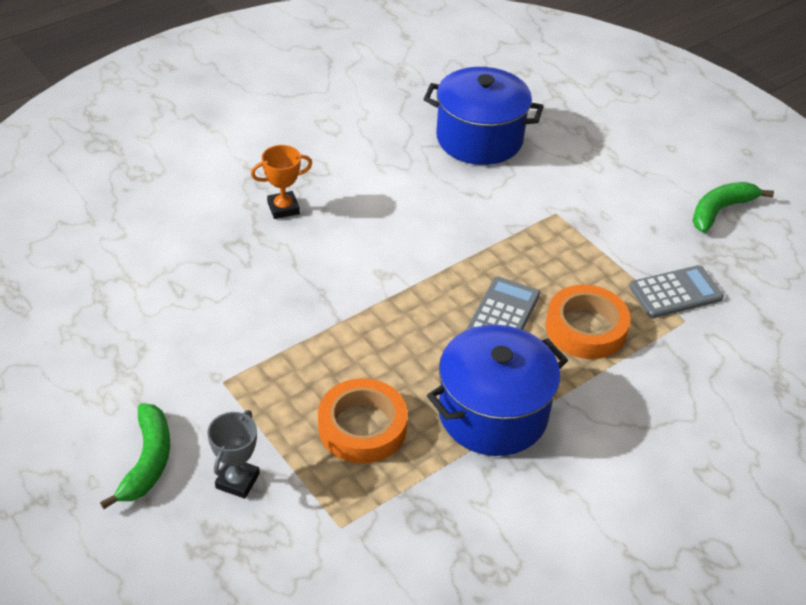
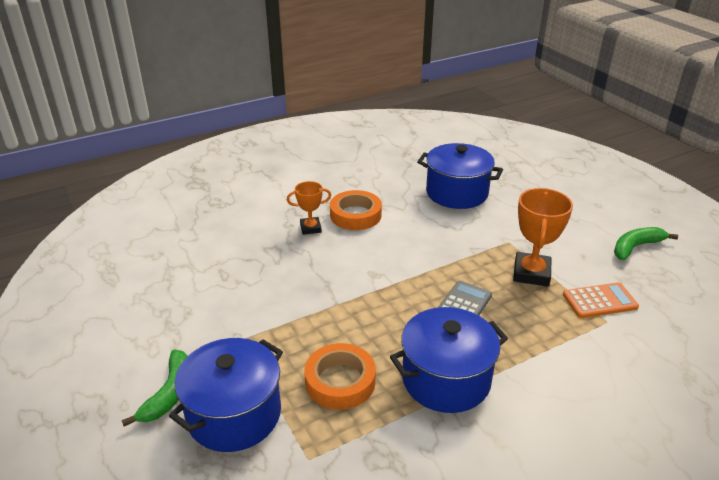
camera: 10 degrees right, 10 degrees down
grey trophy [207,410,260,499] -> blue pot [169,338,283,452]
orange tape [546,285,631,359] -> orange tape moved to [330,190,382,230]
grey calculator [629,265,724,318] -> orange calculator [563,282,639,318]
none -> orange trophy [513,188,573,287]

